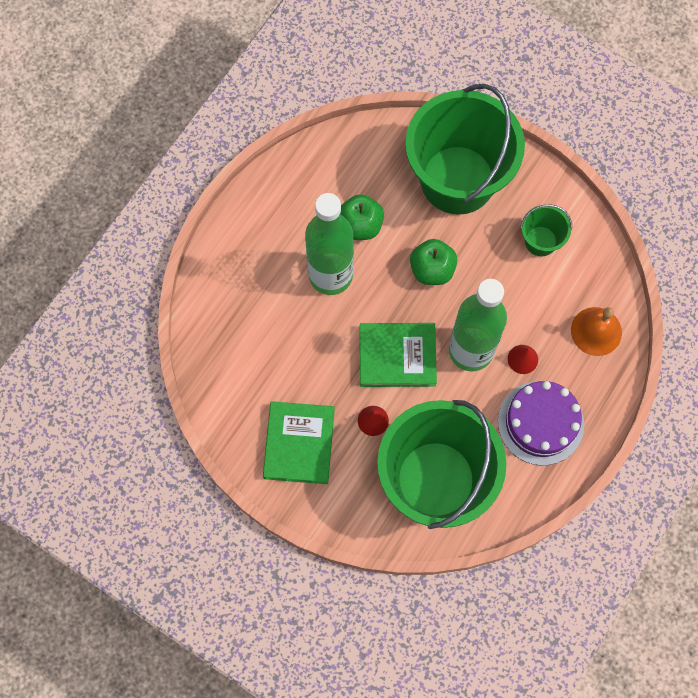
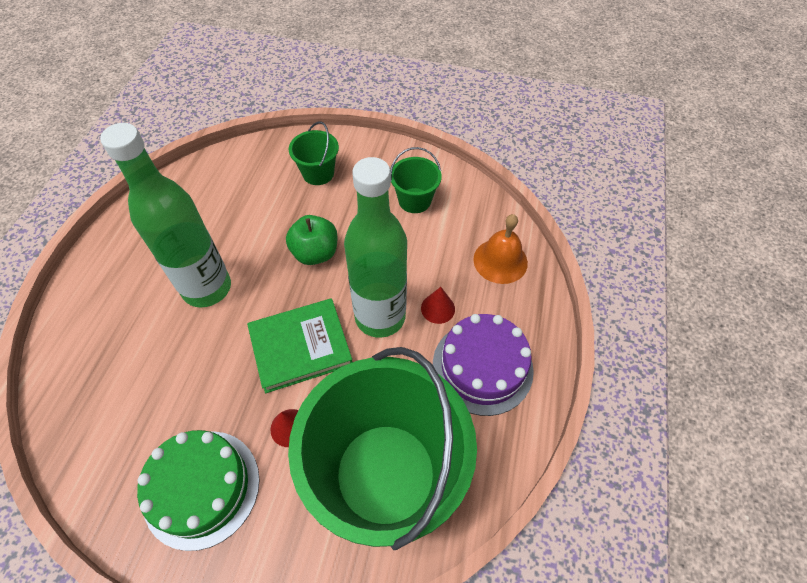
camera: 20 degrees left, 15 degrees down
green book [263,401,335,484] -> green cake [137,430,259,551]
green apple [340,194,384,240] -> none
green bucket [405,84,525,215] -> green bucket [289,121,339,185], size x0.43

